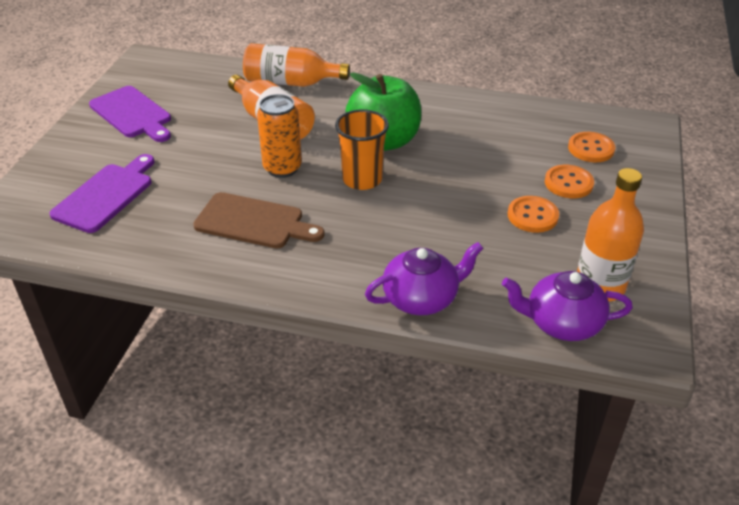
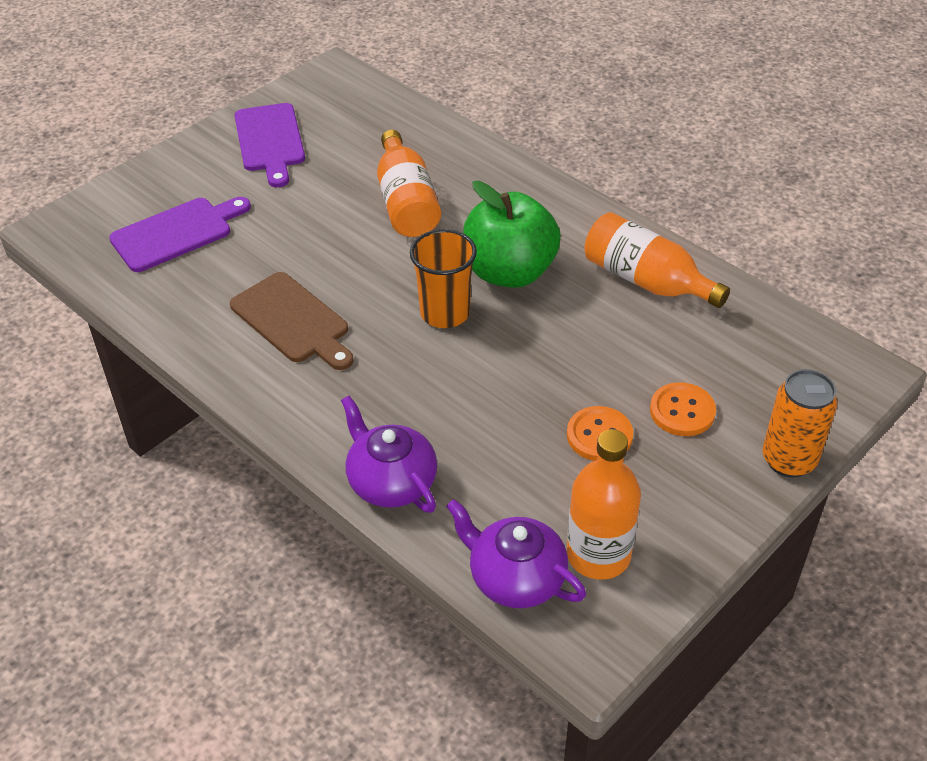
camera: 30 degrees right, 5 degrees up
orange bottle [243,43,350,87] -> orange bottle moved to [584,212,730,308]
orange can [257,94,302,178] -> orange can moved to [762,369,837,478]
purple teapot [365,242,483,315] -> purple teapot turned 135 degrees counterclockwise [341,396,437,513]
orange button [568,132,615,162] -> none

